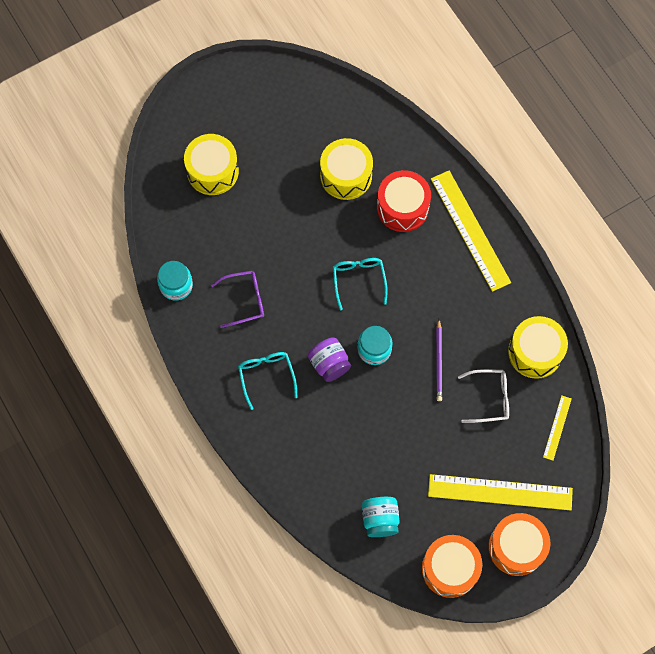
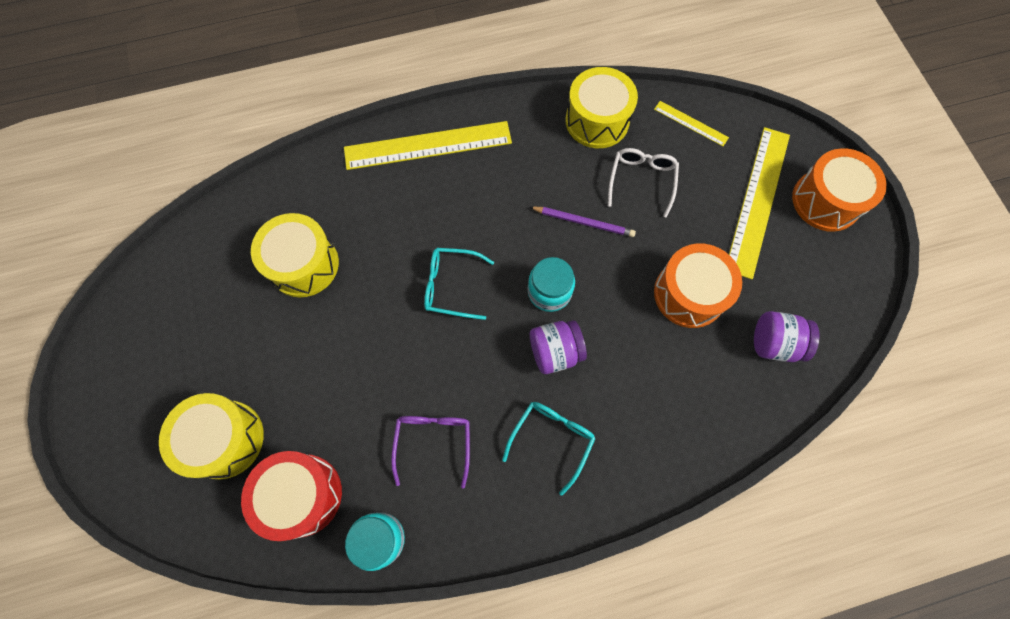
camera: 75 degrees left, 0 degrees up
turquoise glasses [238,352,298,410] -> turquoise glasses turned 120 degrees clockwise [502,402,596,496]
turquoise jar [362,497,399,537] -> purple jar [754,311,819,362]
red drum [377,170,431,232] -> red drum moved to [241,451,342,541]
orange drum [422,535,482,598] -> orange drum moved to [654,243,742,328]

